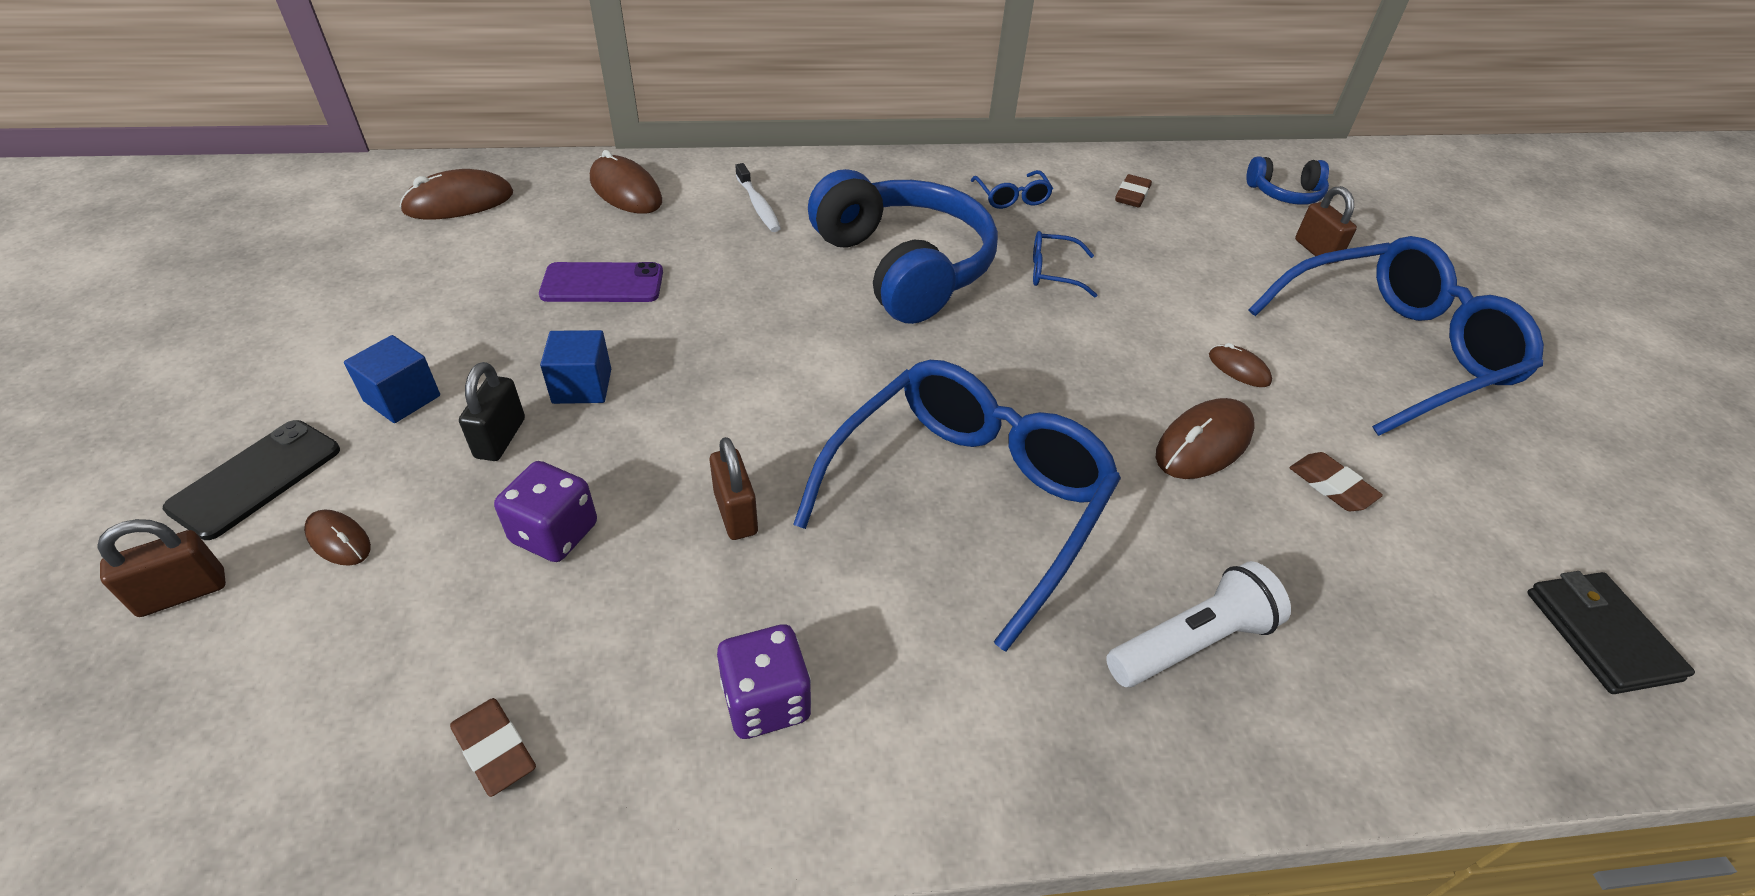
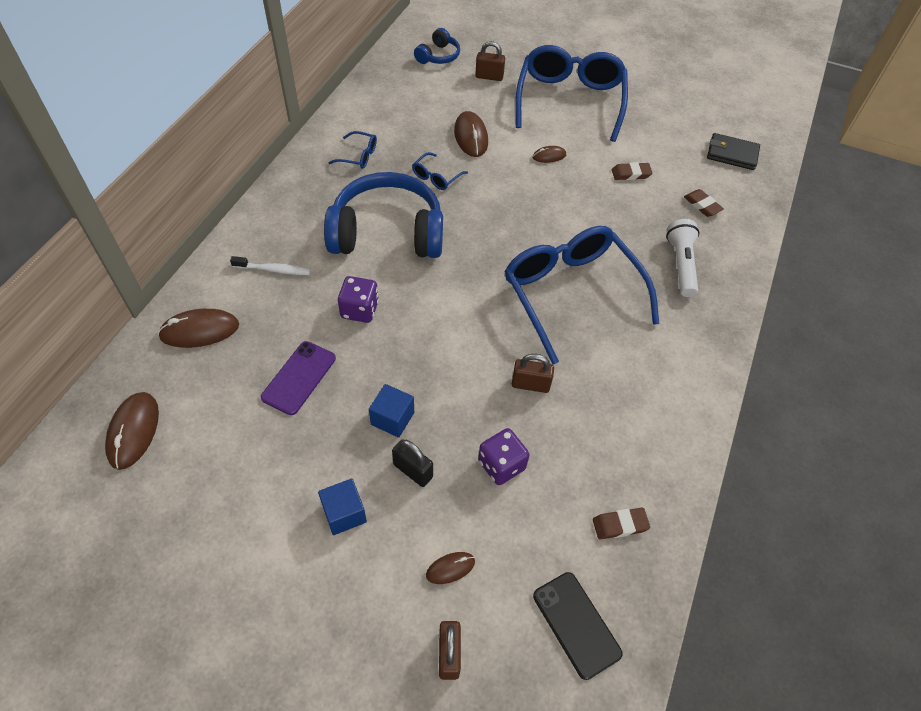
camera: 60 degrees left, 10 degrees up
black phone [163,420,340,540] -> black phone moved to [533,572,623,680]
purple dice [717,624,812,739] -> purple dice moved to [338,276,379,323]
brown eraser [1115,174,1152,207] -> brown eraser moved to [684,189,724,217]
brown mouse [1156,398,1255,479] -> brown mouse moved to [454,111,488,157]

